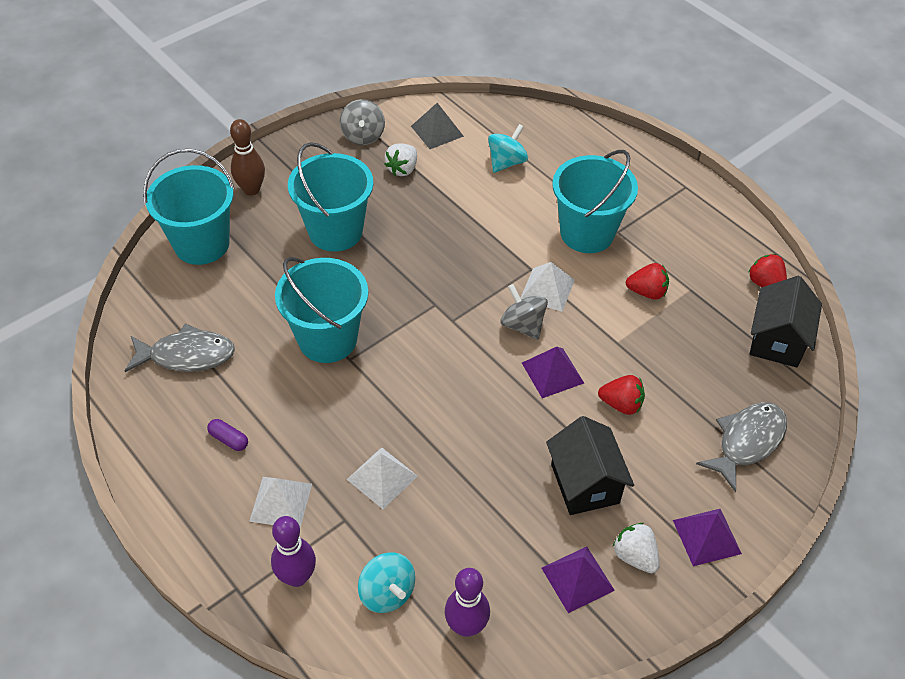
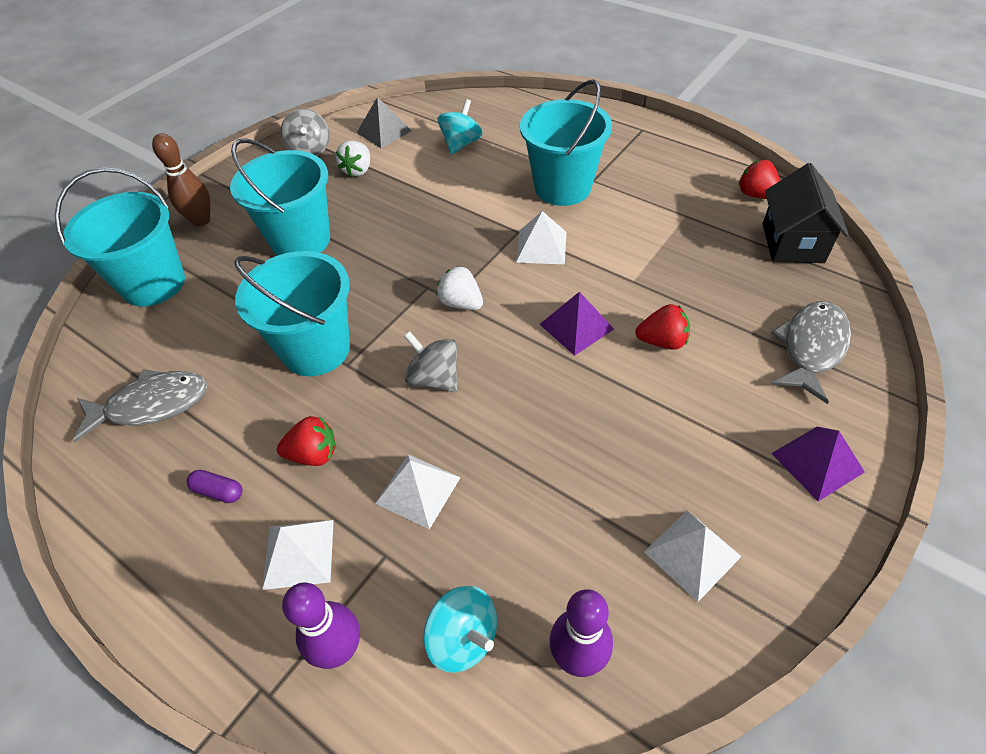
camera: 10 degrees left, 0 degrees up
grey spinning top [501,284,548,340] -> grey spinning top moved to [404,331,457,392]
purple pyramid [541,546,615,613] -> white pyramid [644,510,742,602]
black house [546,416,634,515] -> none
white strawberry [613,523,660,573] -> white strawberry moved to [436,266,483,310]
red strawberry [626,263,669,300] -> red strawberry moved to [277,416,336,466]

